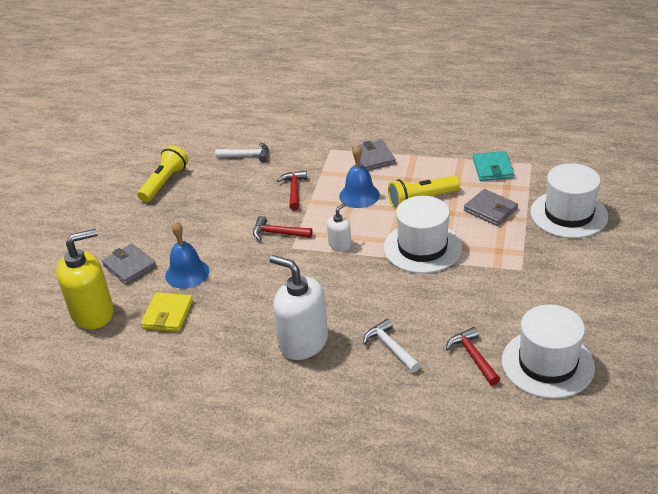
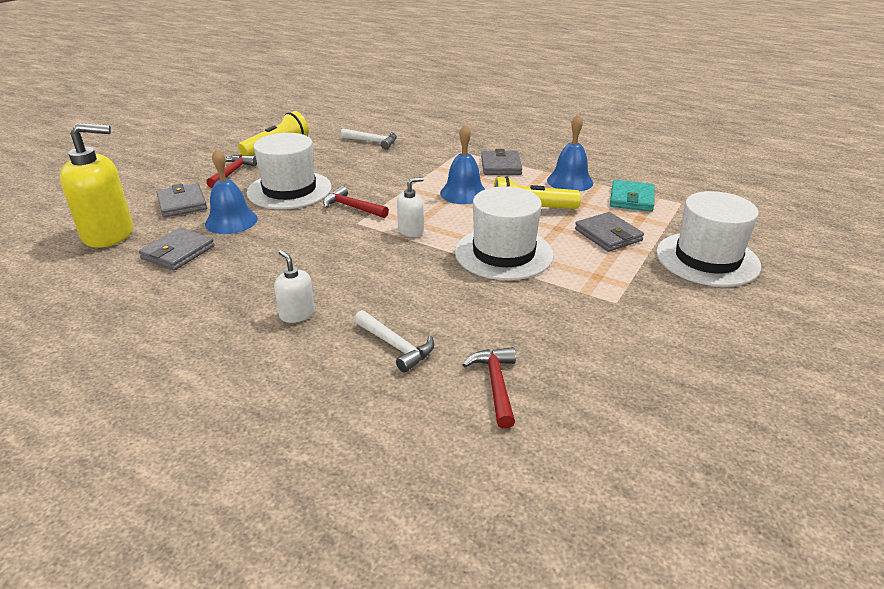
camera: 15 degrees right, 5 degrees down
yellow wallet [141,292,193,332] -> grey wallet [139,228,215,270]
white soap dispenser [270,255,328,360] -> white soap dispenser [274,250,315,323], size x0.50
red hammer [277,170,307,210] -> red hammer moved to [206,155,257,188]
white hammer [363,319,420,372] -> white hammer turned 150 degrees clockwise [354,310,434,373]
white hat [502,304,595,399] -> white hat moved to [247,133,332,209]
none -> blue bell [547,114,593,191]

